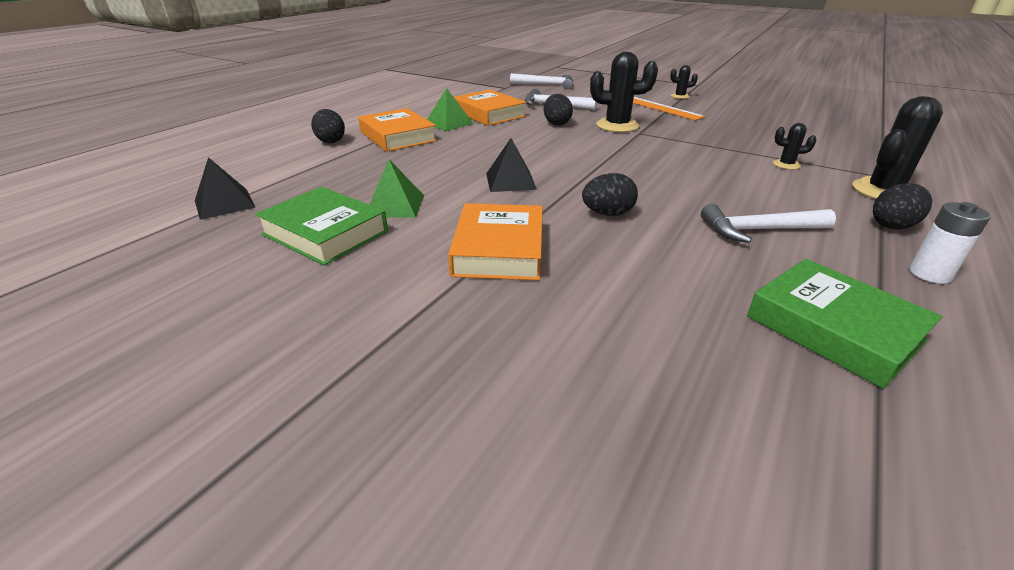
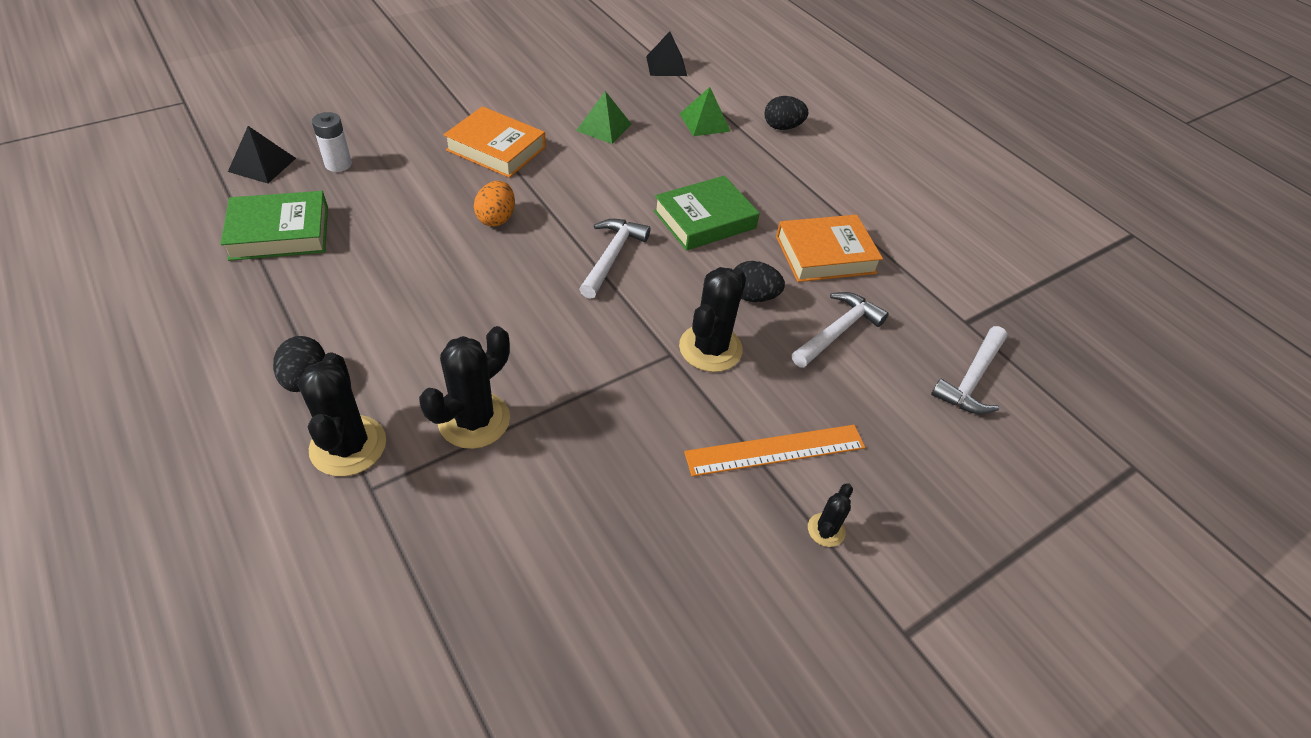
camera: 110 degrees right, 15 degrees up
green book [255,187,388,266] -> green book moved to [654,176,760,251]
orange book [358,108,437,152] -> none
green pyramid [427,88,474,131] -> green pyramid moved to [680,87,731,136]
black pyramid [486,138,537,192] -> black pyramid moved to [228,126,296,183]
black egg [582,173,638,216] -> orange egg [474,181,515,226]
white hammer [701,204,836,243] -> white hammer moved to [579,219,650,299]
black cactus [773,123,817,170] -> black cactus [419,326,510,449], size x1.98
white battery [909,202,991,284] -> white battery moved to [312,112,352,172]

